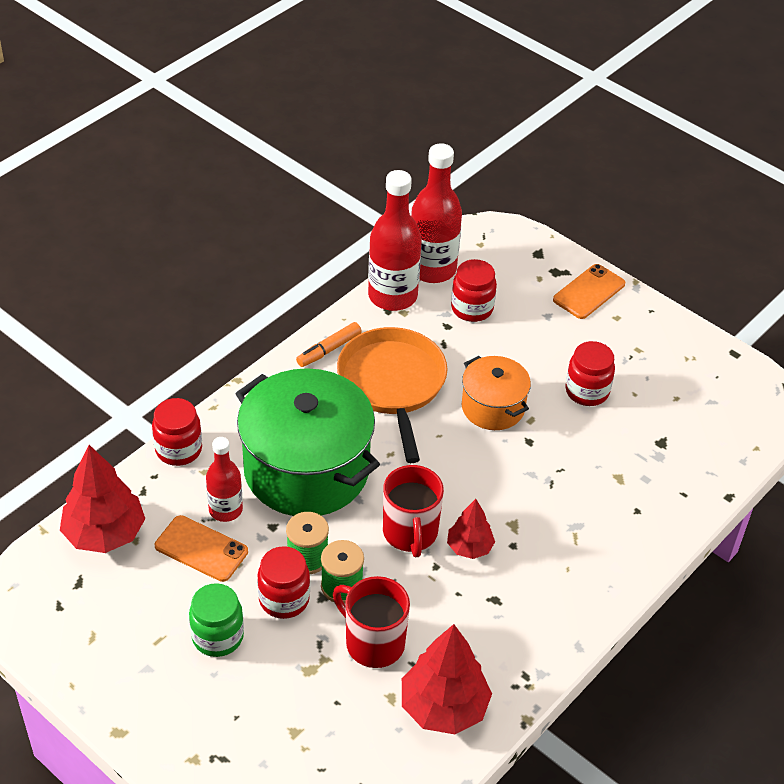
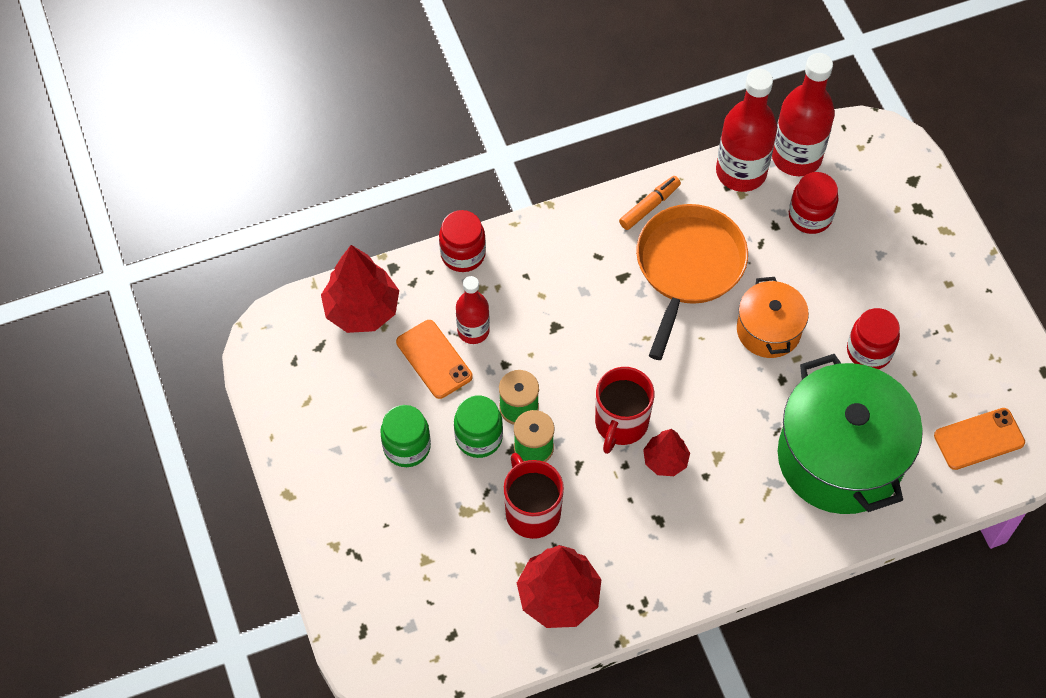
camera: 30 degrees right, 15 degrees up
green pot [235,368,380,516] -> green pot moved to [778,354,923,514]
red jar [257,546,310,619] -> green jar [454,395,503,458]
orange marker [296,322,362,367] -> orange marker turned 150 degrees clockwise [619,176,681,230]
orange phone [553,264,625,319] -> orange phone moved to [934,408,1025,470]

